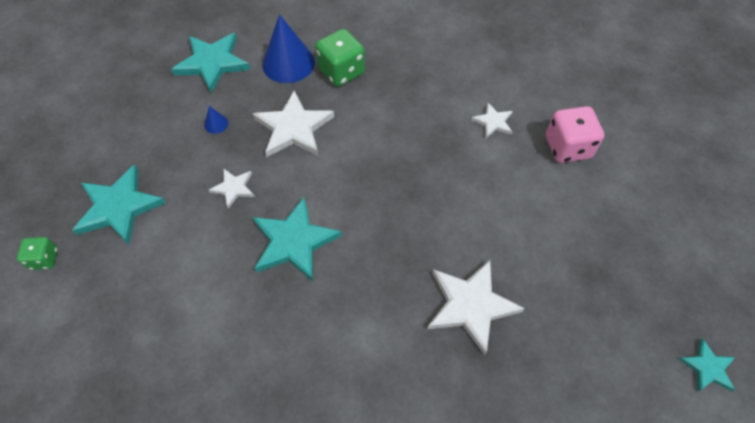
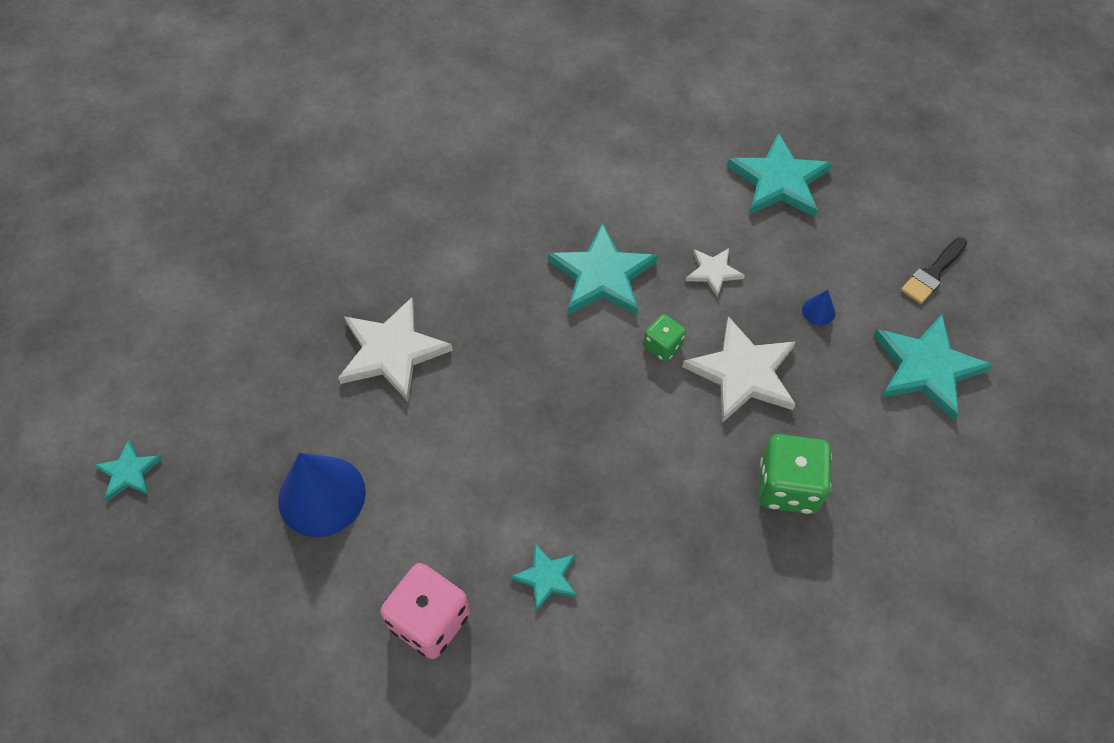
camera: 135 degrees right, 0 degrees up
green dice [17,237,58,270] -> green dice moved to [643,314,686,362]
blue cone [262,14,315,83] -> blue cone moved to [278,453,366,537]
white star [471,103,513,138] -> turquoise star [511,543,577,612]
none -> black brush [901,237,967,304]

